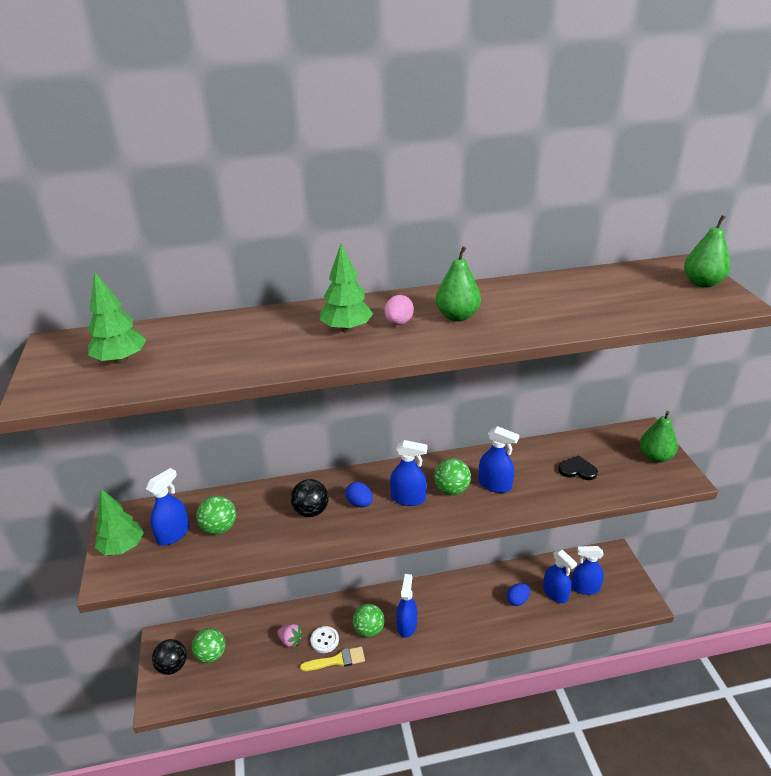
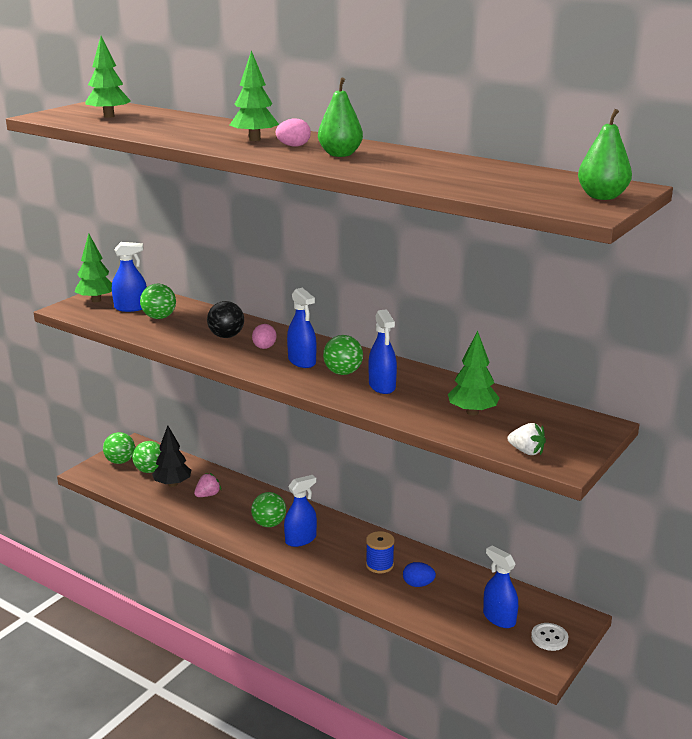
camera: 45 degrees right, 10 degrees down
black ball [152,639,187,675] -> green ball [103,432,135,464]
pink strawberry [277,624,303,649] -> pink strawberry turned 120 degrees counterclockwise [194,473,221,497]
yellow brush [300,646,365,671] -> none
white button [310,626,339,653] -> white button moved to [531,623,568,651]
blue egg [345,482,373,507] -> pink egg [252,324,277,349]
blue spray bottle [543,549,577,603] -> none
black heart [558,455,598,480] -> green tree [448,331,499,416]
green pear [639,411,678,462] -> none
none -> black tree [152,426,191,487]
none -> blue spool [366,531,394,573]
none -> white strawberry [508,423,546,455]

